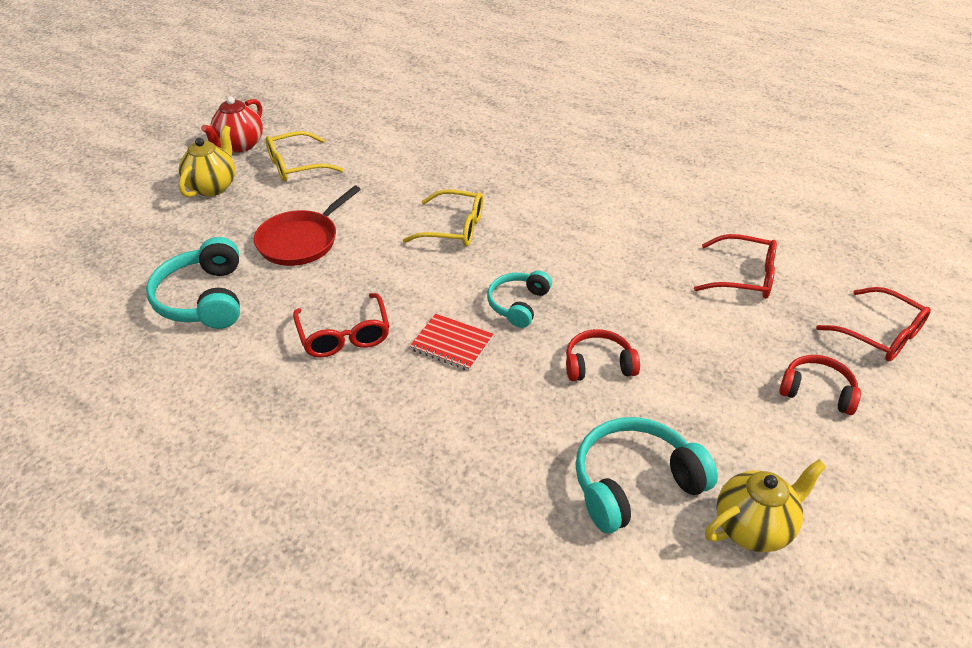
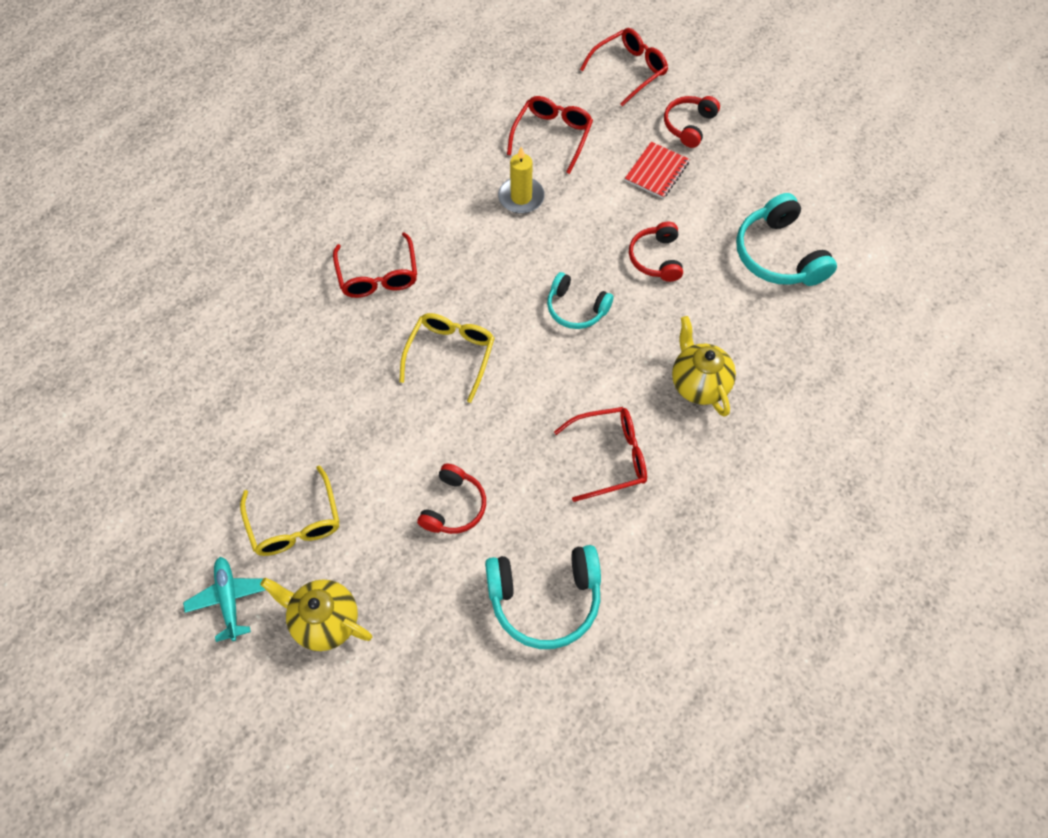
camera: 85 degrees left, 20 degrees up
red teapot [201,96,263,152] -> turquoise plane [183,557,266,642]
red pan [254,186,361,266] -> red headphones [417,463,486,534]
red notebook [410,314,494,371] -> red notebook moved to [625,142,690,199]
yellow teapot [705,459,827,552] -> yellow teapot moved to [672,316,736,417]
none -> red glasses [333,232,417,298]
none -> yellow candle [498,147,545,214]

